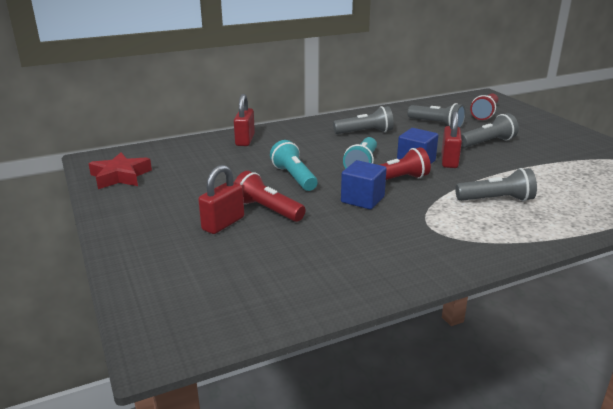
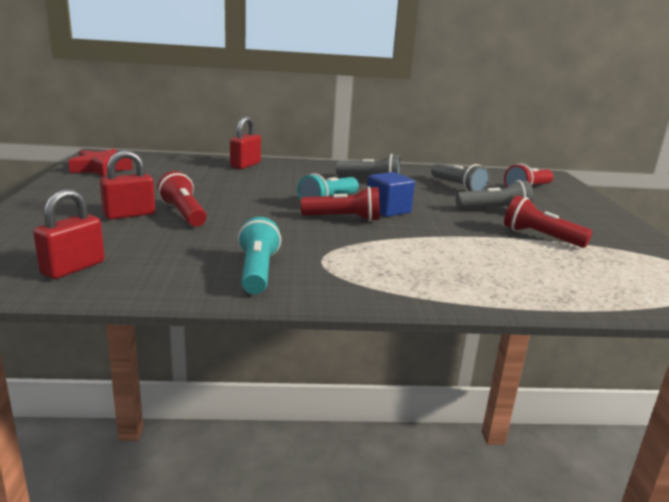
camera: 20 degrees right, 5 degrees down
turquoise flashlight [270,140,317,191] -> turquoise flashlight moved to [238,217,281,294]
blue cube [341,160,387,210] -> none
red padlock [442,111,462,168] -> red padlock moved to [33,189,105,279]
grey flashlight [455,168,537,202] -> none
none -> red flashlight [504,196,592,248]

